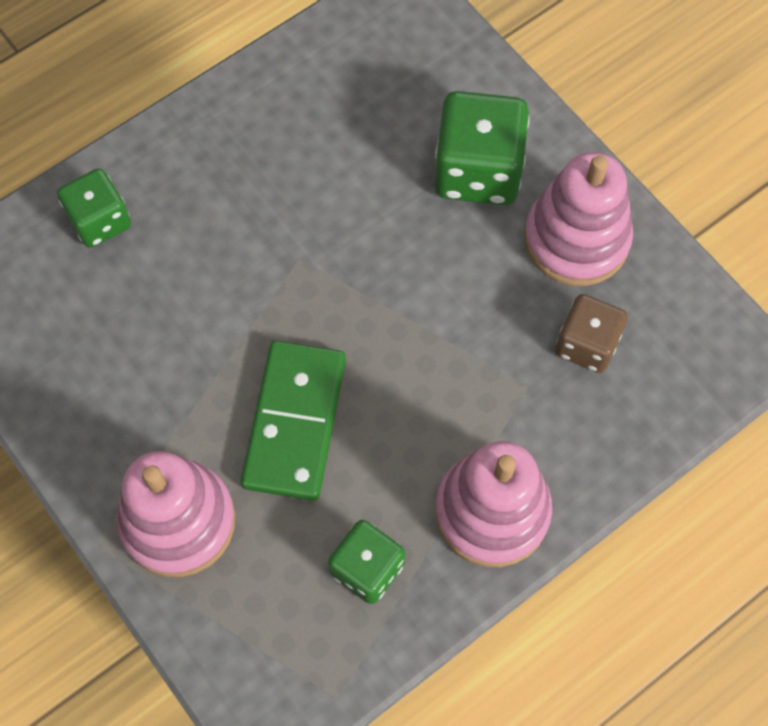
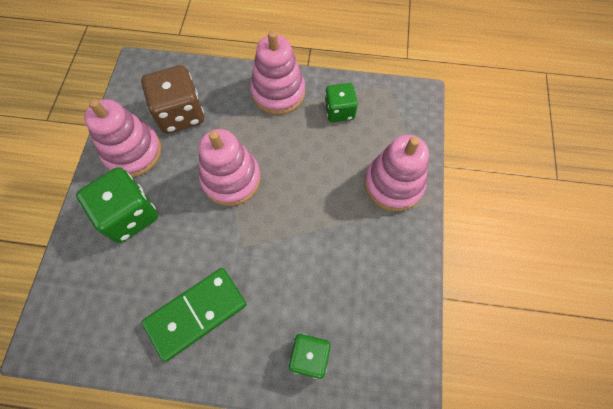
camera: 135 degrees left, 0 degrees up
green domino [241,340,346,501] -> green domino moved to [142,268,247,362]
brown dice [555,294,628,373] -> brown dice [141,65,204,134], size x1.60
none -> pink stacking toy [199,129,261,206]

